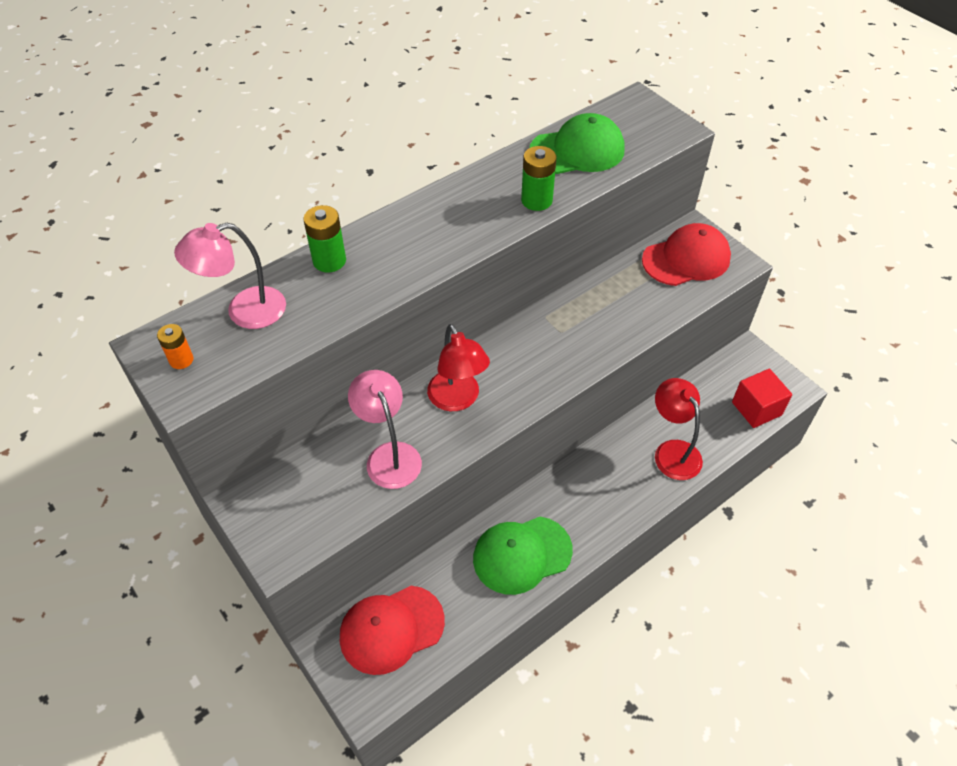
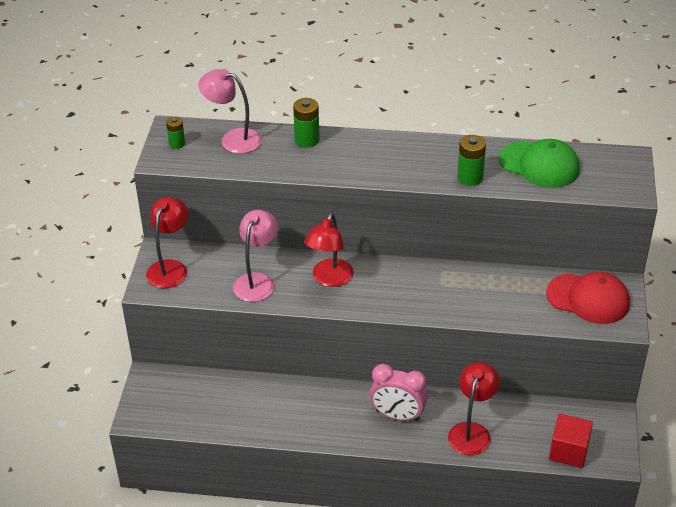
camera: 45 degrees right, 10 degrees down
orange battery [157,324,193,369] -> green battery [166,117,185,149]
red cap [340,586,445,675] -> none
green cap [473,517,573,595] -> none
none -> red lamp [146,197,188,288]
none -> pink clock [370,364,428,421]

